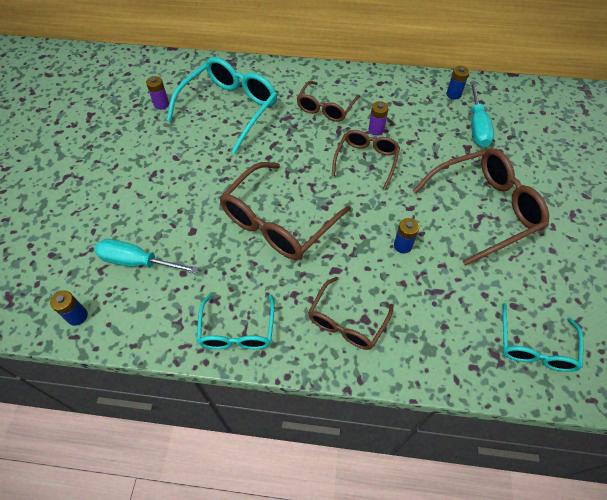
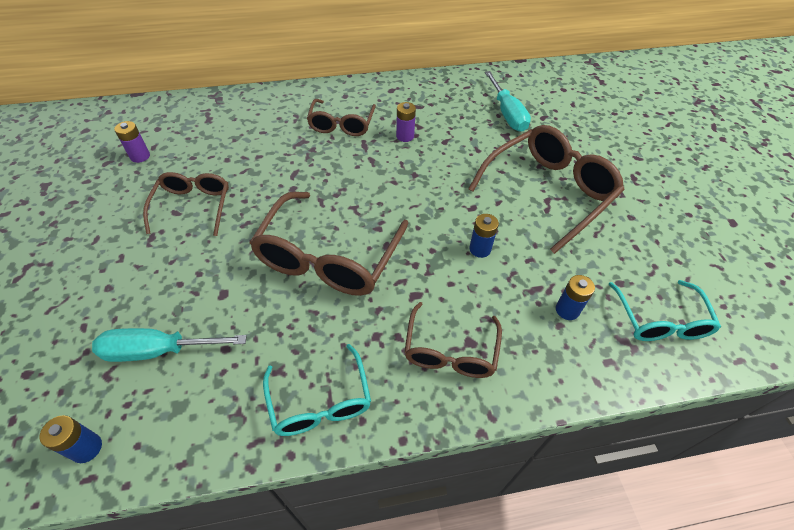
camera: 20 degrees left, 5 degrees down
turquoise glasses [166,57,277,153] -> none
brown glasses [332,130,400,190] -> brown glasses moved to [143,172,229,236]
blue battery [447,66,470,99] -> blue battery moved to [556,275,595,320]

